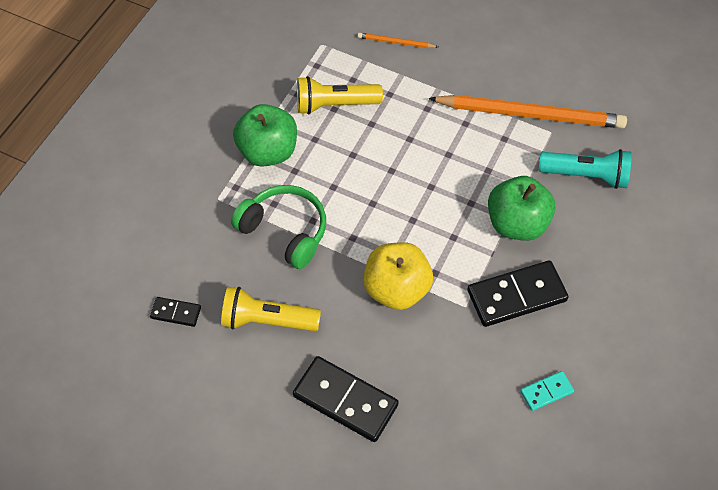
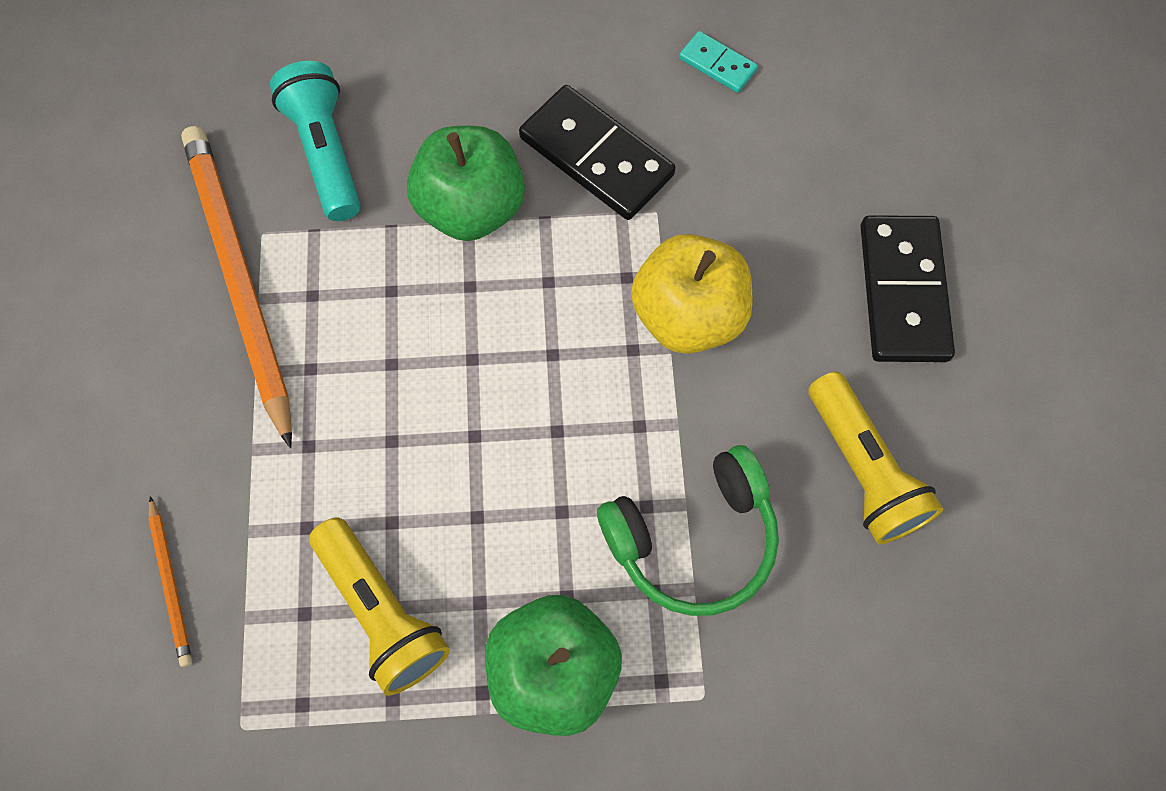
camera: 120 degrees left, 10 degrees up
black domino [150,297,201,327] -> none
green headphones [231,185,326,269] -> green headphones turned 120 degrees counterclockwise [597,445,779,616]

